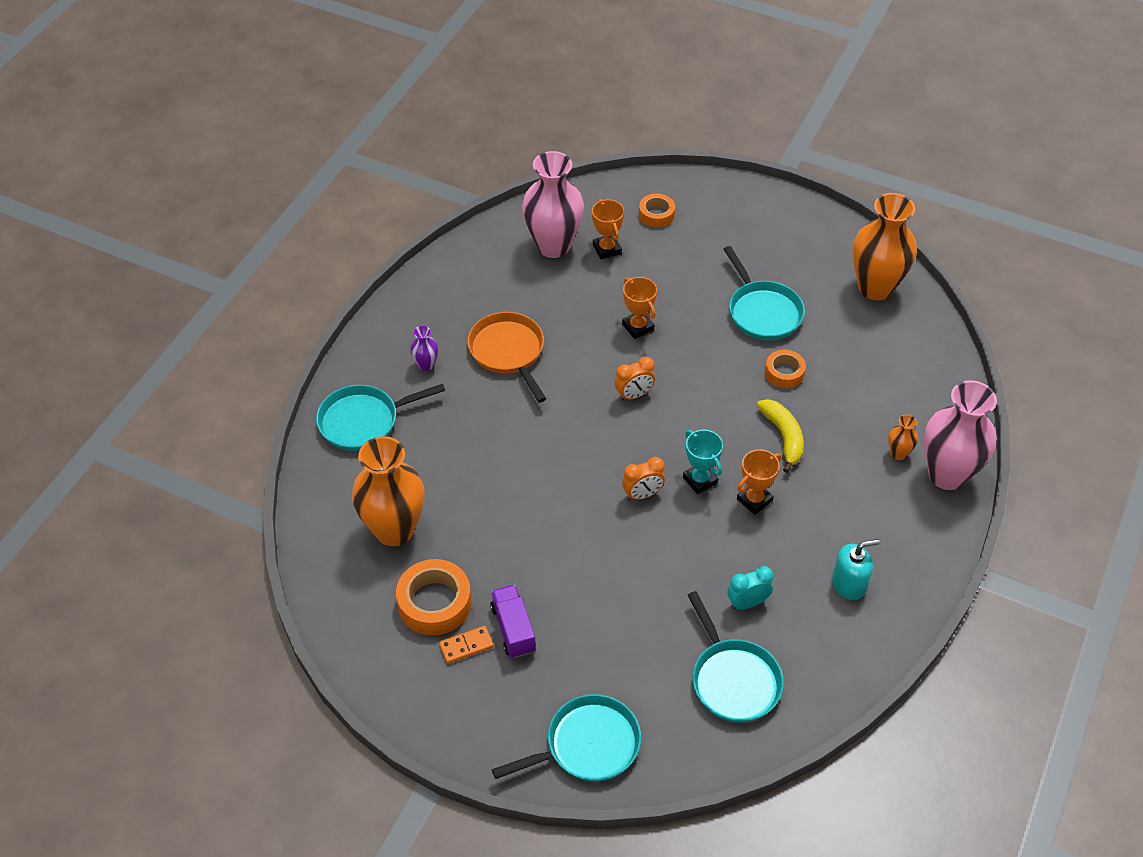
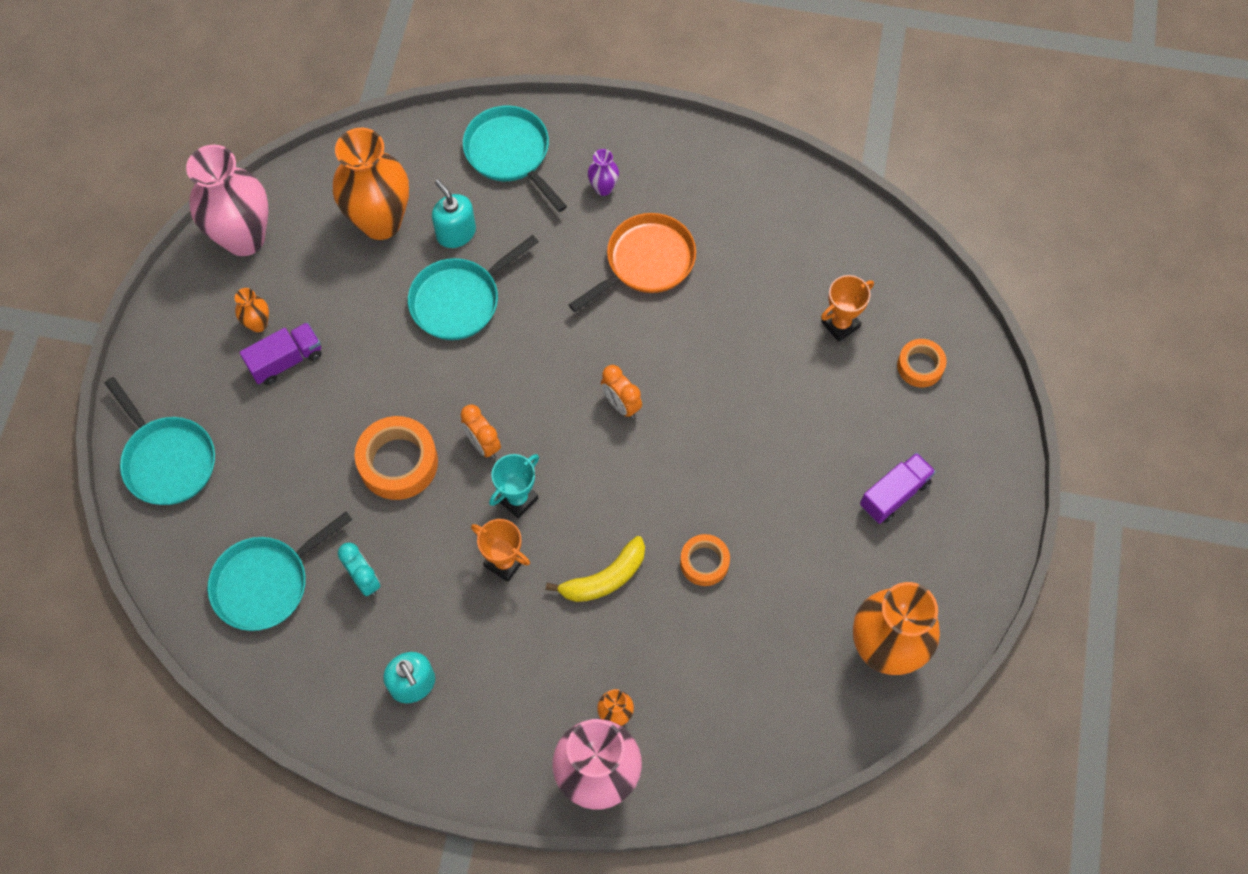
camera: 75 degrees right, 15 degrees up
orange tape [396,559,472,636] -> orange tape moved to [355,416,438,500]
orange domino [439,626,494,664] -> orange vase [235,288,269,332]
pink vase [522,151,584,258] -> pink vase moved to [186,145,268,256]
orange trophy [622,277,657,339] -> none
turquoise pan [724,246,805,340] -> turquoise pan moved to [408,235,539,340]
none -> turquoise soap dispenser [432,179,476,248]
none -> purple truck [860,453,936,524]

